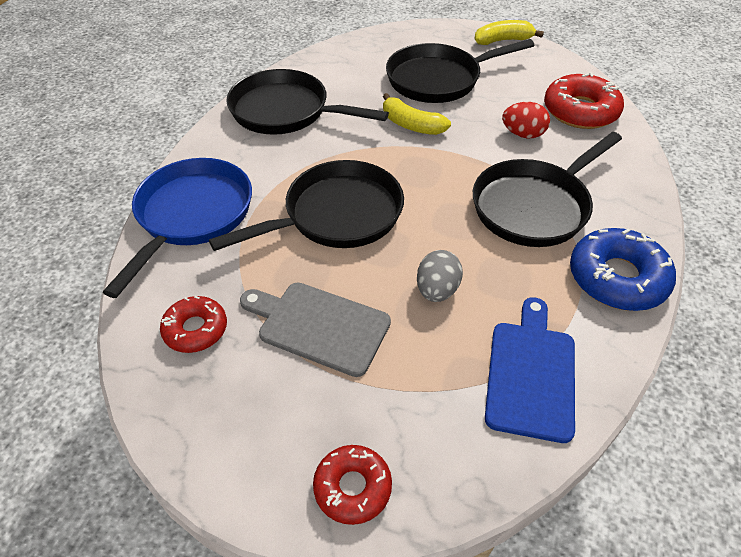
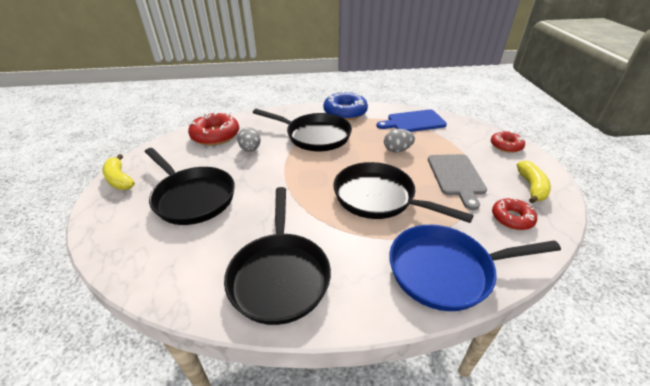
camera: 115 degrees left, 10 degrees down
yellow banana [383,93,451,135] -> yellow banana moved to [517,161,551,203]
red egg [502,102,550,138] -> grey egg [237,127,261,152]

